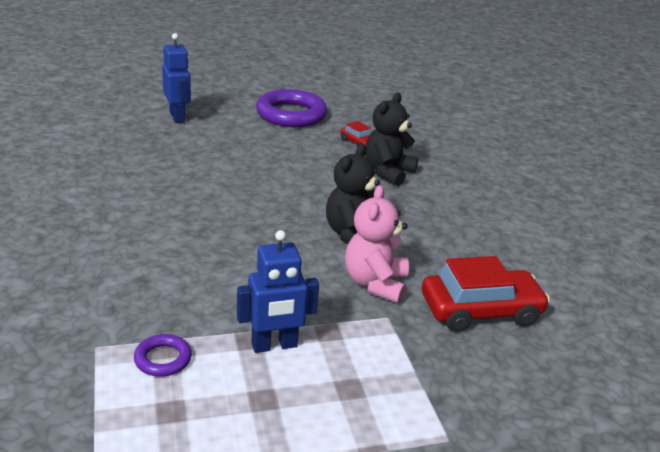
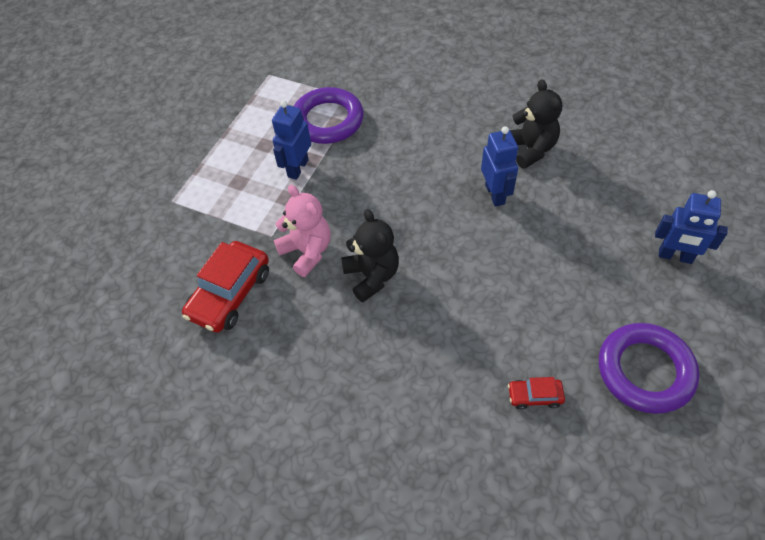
camera: 135 degrees right, 25 degrees up
purple ring [134,334,192,377] -> purple ring [293,87,364,144], size x2.15
black teddy bear [365,93,418,186] -> black teddy bear moved to [510,80,562,169]
none -> blue robot [481,126,518,207]

